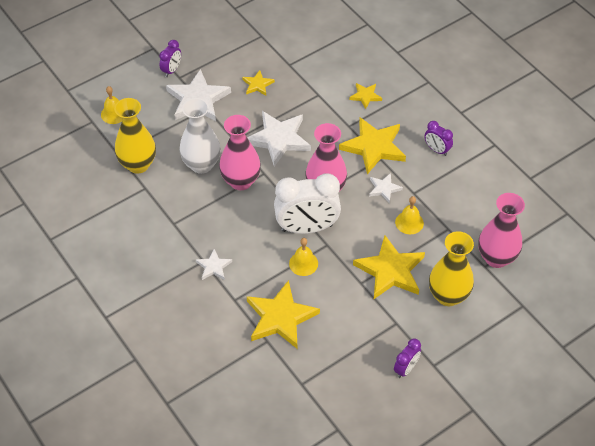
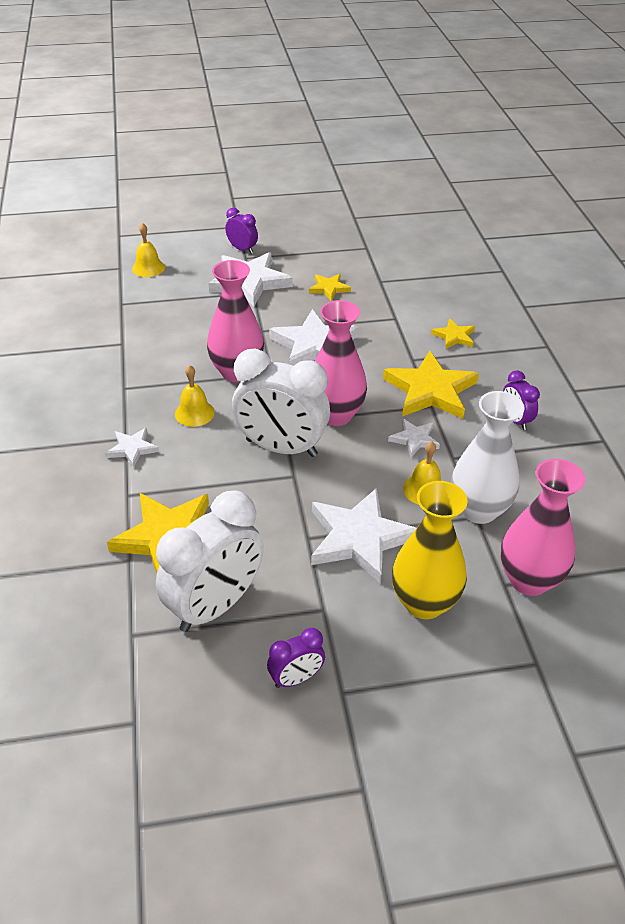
camera: 25 degrees right, 10 degrees down
yellow vase [114,98,156,174] -> none
purple clock [159,40,181,77] -> purple clock turned 105 degrees counterclockwise [225,208,258,254]
white vase [179,98,221,174] -> white vase moved to [451,391,525,524]
yellow bell [289,238,318,276] -> yellow bell moved to [175,365,215,427]
yellow star [353,235,425,299] -> white star [311,488,416,584]
none -> white clock [156,491,264,632]

